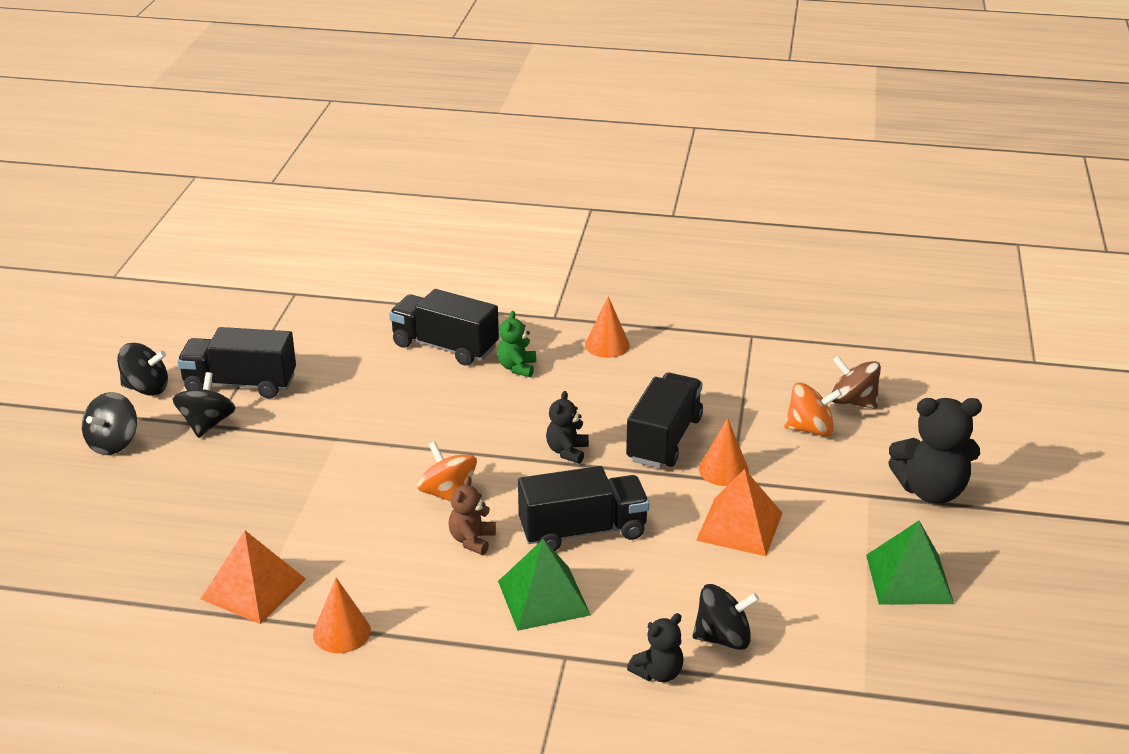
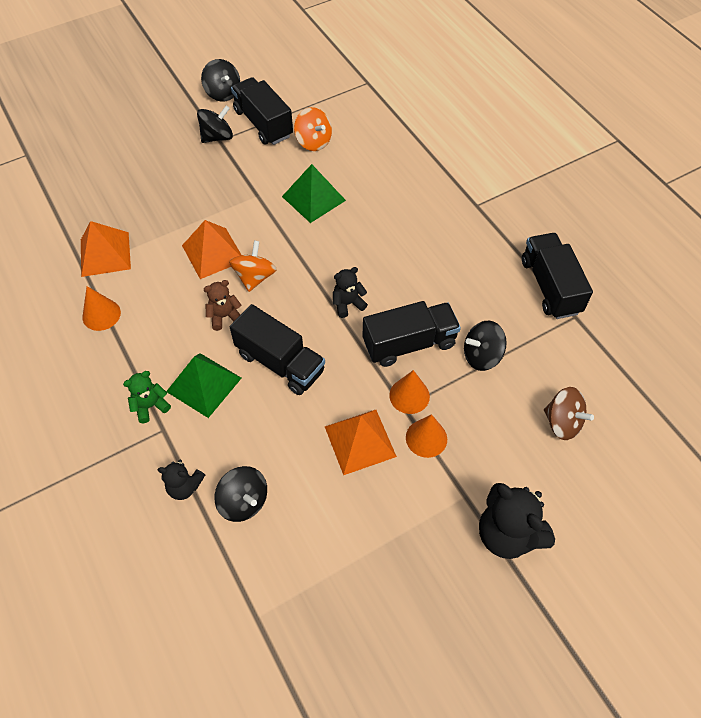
camera: 50 degrees right, 25 degrees up
black spinning top [82,392,137,455] -> black spinning top moved to [464,321,507,371]
black truck [389,289,499,366] -> black truck moved to [522,233,593,319]
green teddy bear [497,311,536,377] -> green teddy bear moved to [123,371,171,423]
orange cone [585,296,630,358] -> orange cone moved to [406,414,447,458]
orange spinning top [784,383,842,436] -> orange spinning top moved to [294,107,332,151]
brown spinning top [832,356,881,409] -> brown spinning top turned 135 degrees clockwise [544,387,594,440]
green pyramid [866,521,954,605] -> green pyramid moved to [282,164,346,223]
none -> orange pyramid [182,220,241,279]

